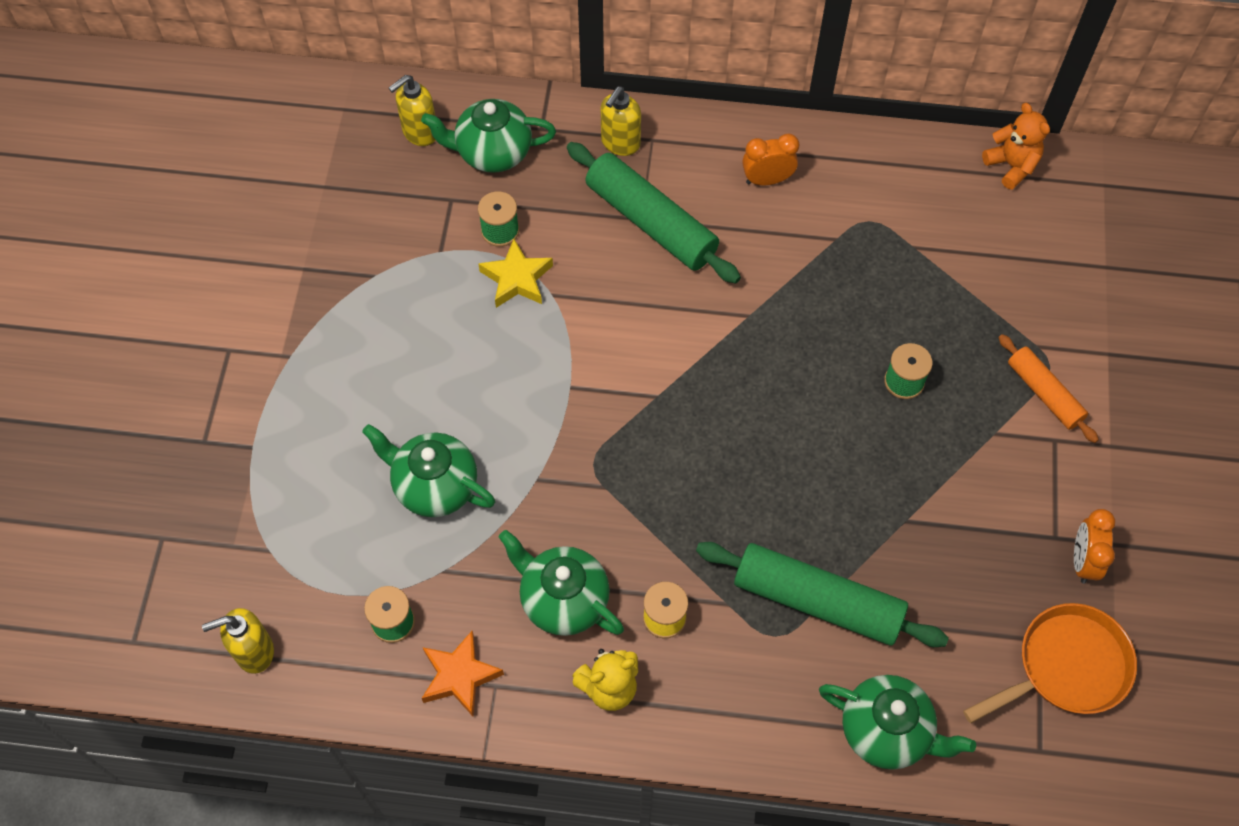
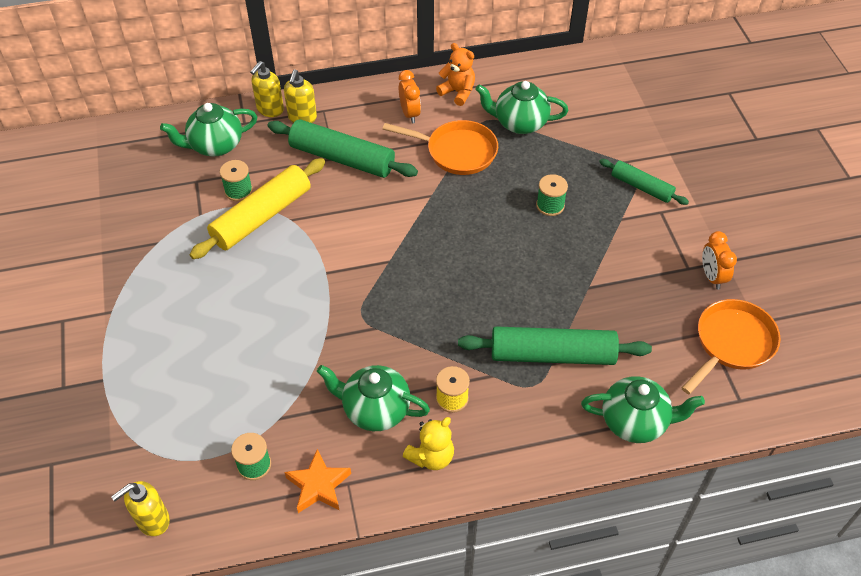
camera: 20 degrees left, 10 degrees down
green teapot [362,424,495,517] -> green teapot moved to [475,81,568,134]
yellow soap dispenser [389,75,435,146] -> yellow soap dispenser moved to [250,61,284,117]
yellow star [478,239,553,308] -> yellow rolling pin [190,158,325,259]
orange clock [742,134,799,185] -> orange clock turned 105 degrees clockwise [399,70,421,123]
orange teddy bear [982,103,1050,190] -> orange teddy bear moved to [436,43,475,106]
orange rolling pin [998,334,1099,443] -> green rolling pin [599,159,689,205]
none -> orange pan [383,120,498,175]

